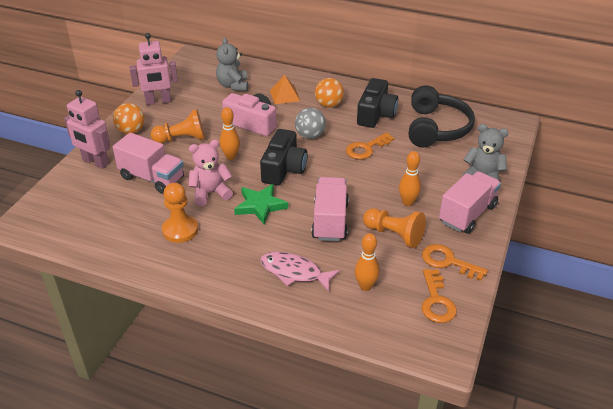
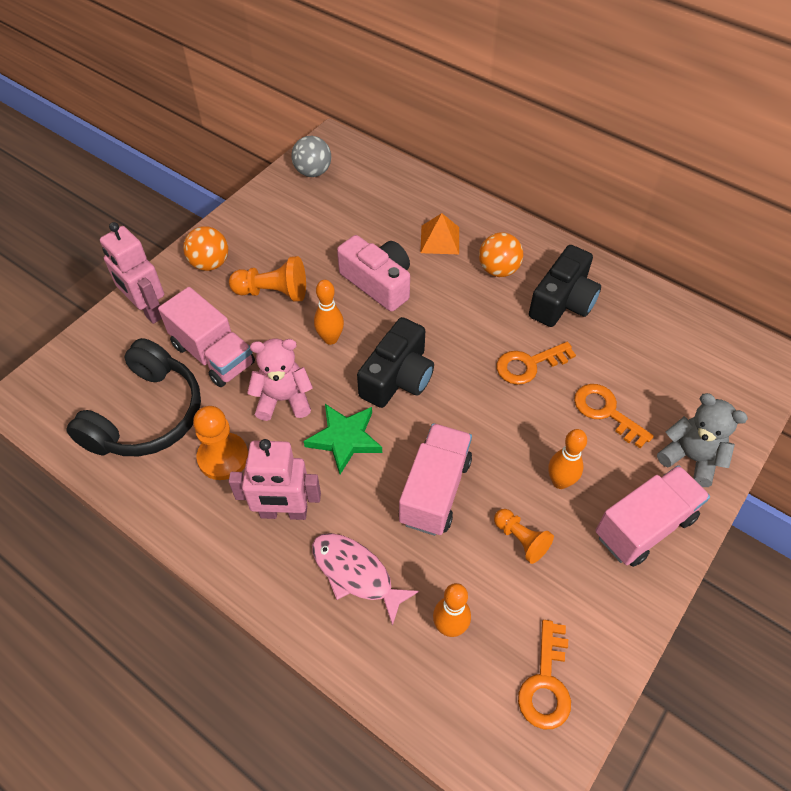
camera: 15 degrees right, 15 degrees up
pink robot [129,33,178,105] -> pink robot moved to [229,439,321,520]
grey teddy bear [216,38,248,91] -> none
grey ball [295,108,326,139] -> grey ball moved to [291,136,331,177]
orange pawn [363,208,426,248] -> orange pawn [494,509,554,564], size x0.66
black headphones [409,85,475,147] -> black headphones moved to [66,338,201,456]
orange key [422,244,488,281] -> orange key moved to [574,384,654,449]

